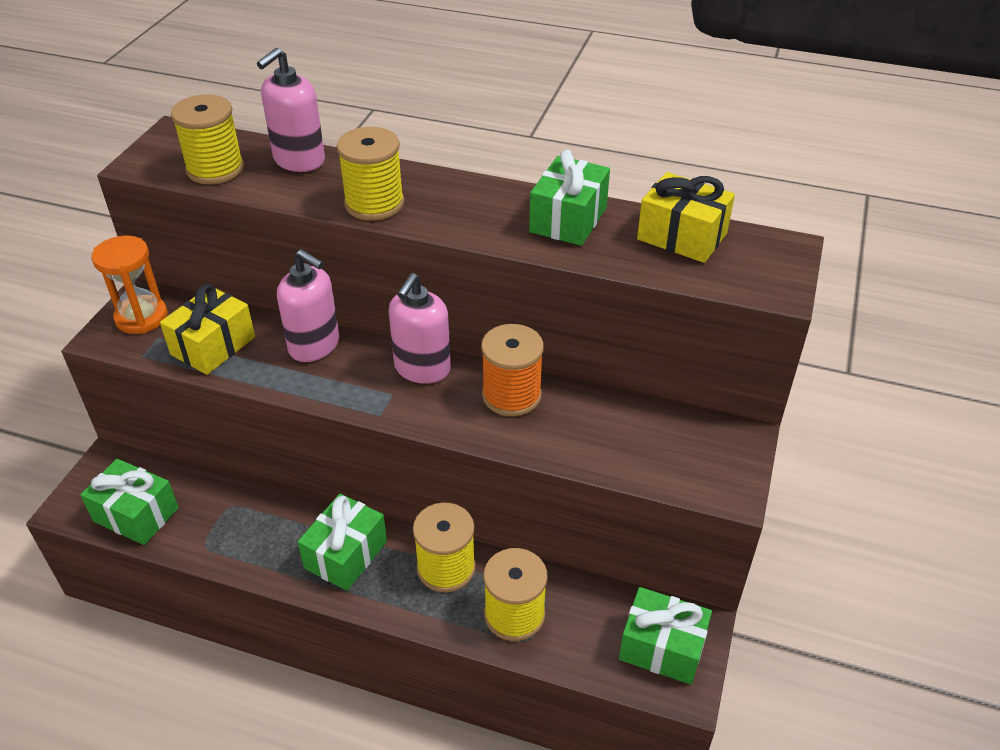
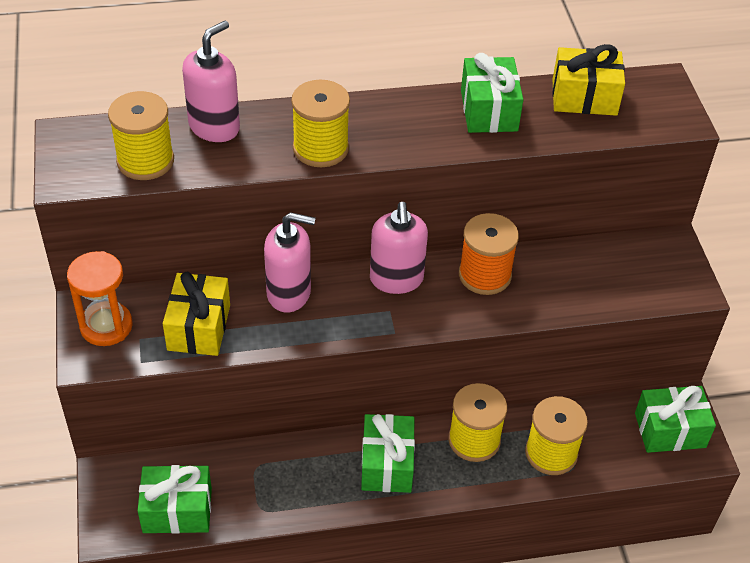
camera: 30 degrees left, 5 degrees up
pink soap dispenser [257,48,325,172] -> pink soap dispenser turned 150 degrees counterclockwise [182,20,240,142]

